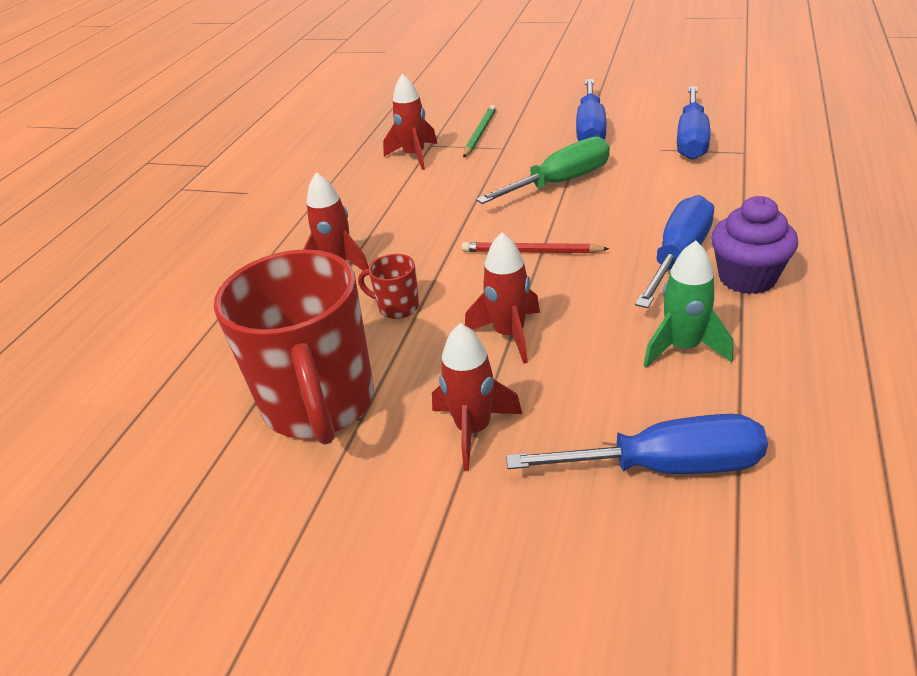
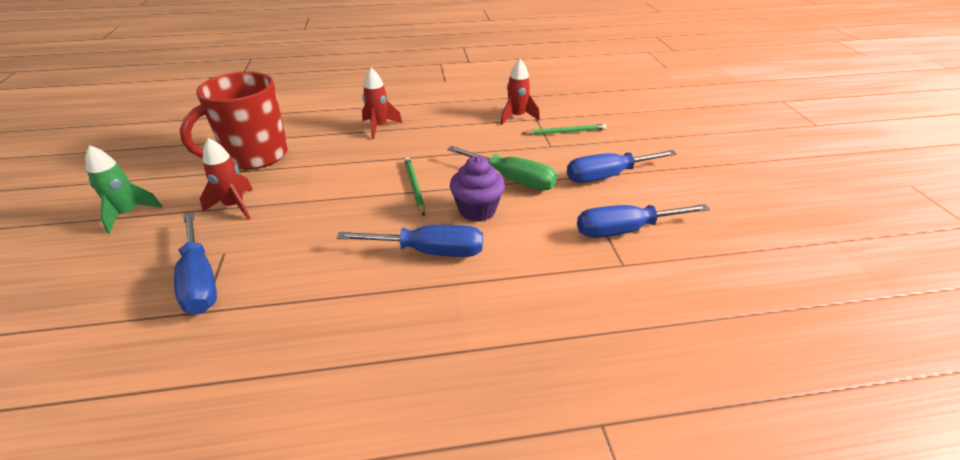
camera: 60 degrees right, 0 degrees up
red mug [358,254,419,319] -> none
red pencil [462,242,609,253] -> green pencil [404,157,425,216]
red rocket [465,233,540,364] -> none
green rocket [643,241,733,368] -> green rocket moved to [85,145,162,234]
purple cupcake [711,196,798,294] -> purple cupcake moved to [450,156,505,222]

